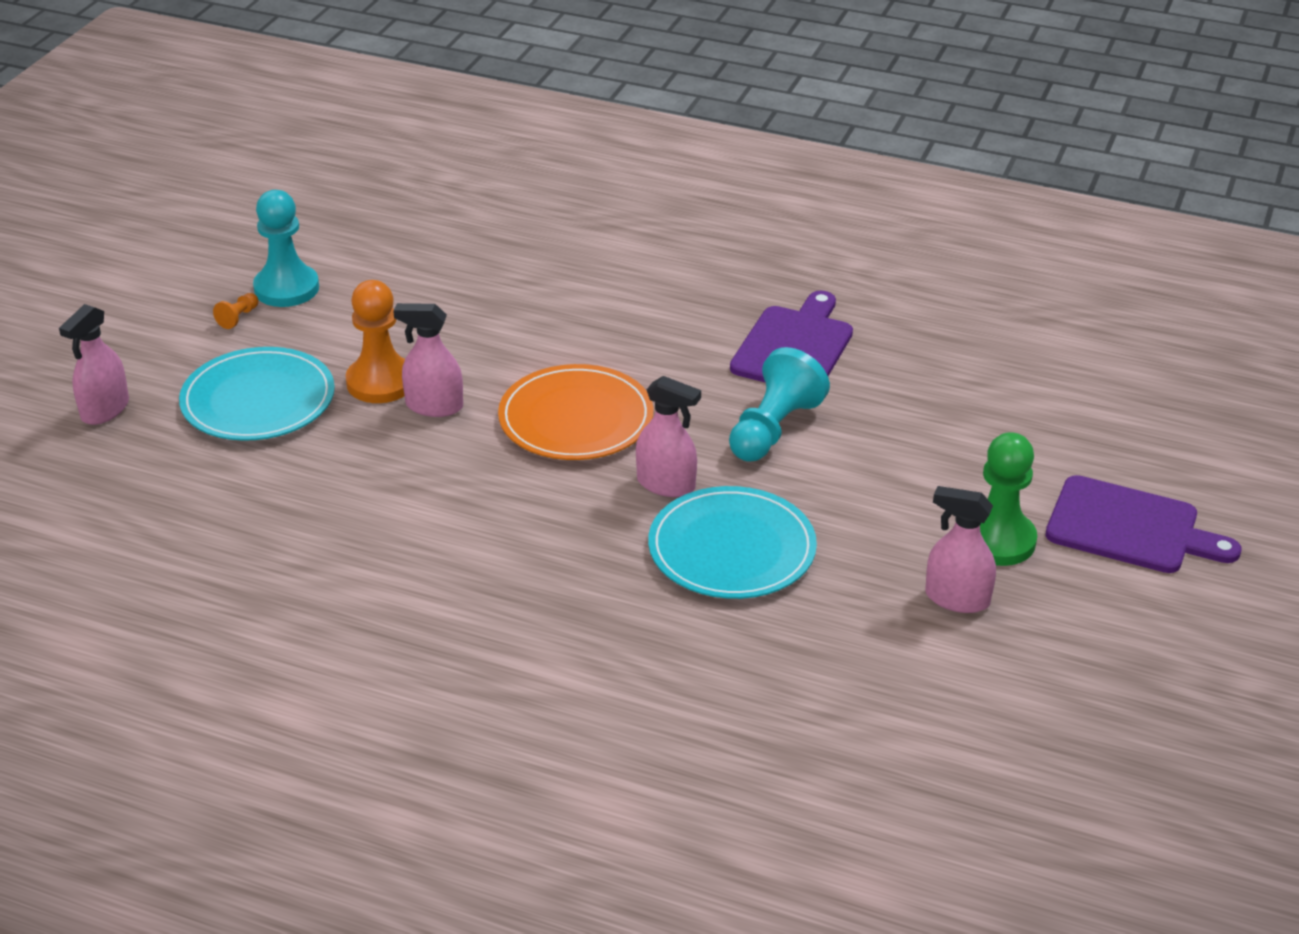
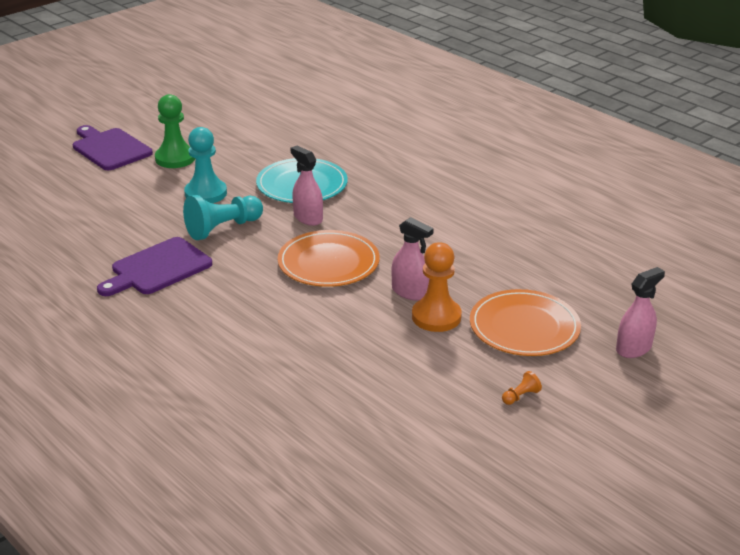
camera: 155 degrees left, 5 degrees down
turquoise plate [179,347,335,441] -> orange plate [470,289,581,356]
turquoise pawn [253,190,319,307] -> turquoise pawn moved to [184,127,227,203]
pink spray bottle [925,486,996,613] -> none

